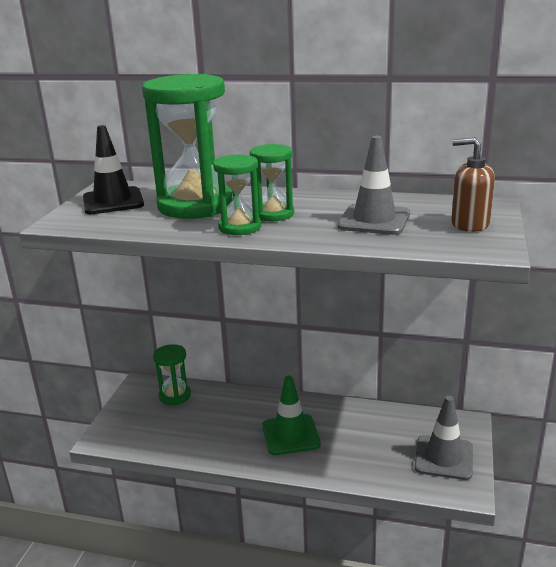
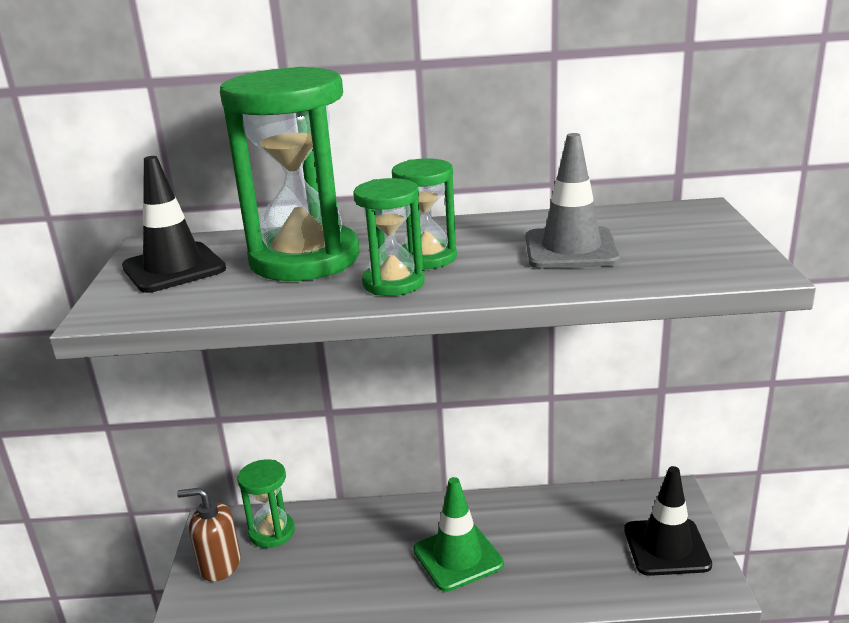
camera: 15 degrees left, 0 degrees up
grey traffic cone [415,396,473,480] -> black traffic cone [624,466,712,576]
brown soap dispenser [451,137,495,232] -> brown soap dispenser moved to [177,487,241,582]

